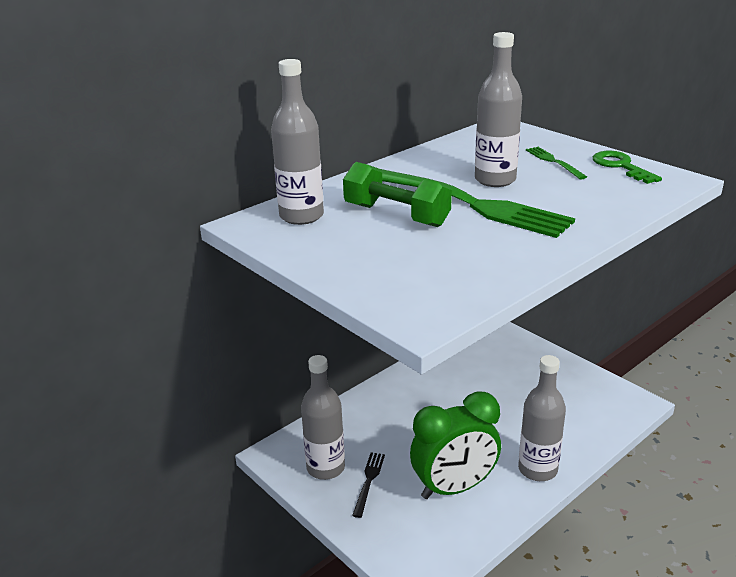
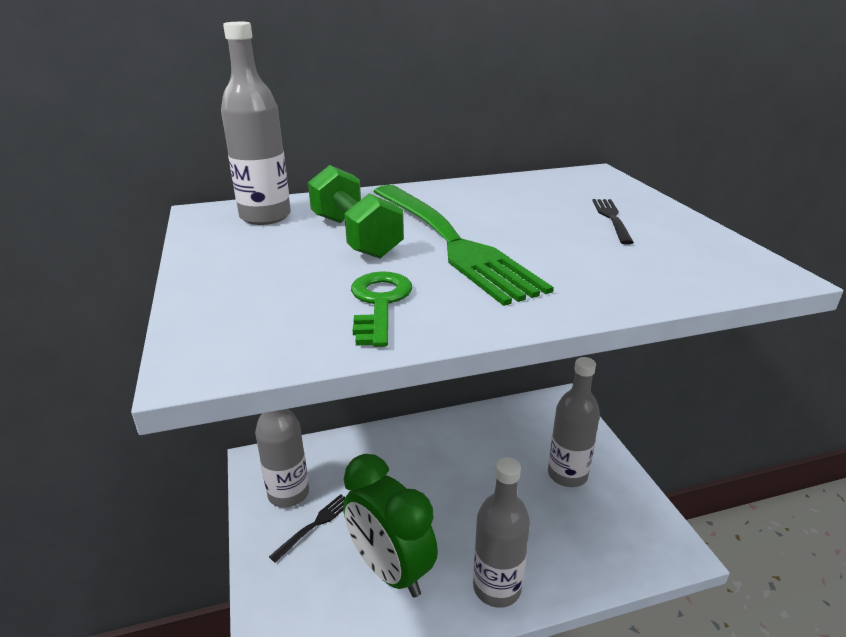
camera: 25 degrees right, 0 degrees up
green clock [410,391,501,499] -> green clock turned 45 degrees clockwise [343,454,438,598]
grey bottle [475,32,522,187] -> grey bottle moved to [548,357,600,487]
green fork [526,147,587,179] -> black fork [592,199,634,245]
green key [593,151,662,184] -> green key moved to [351,271,412,347]

